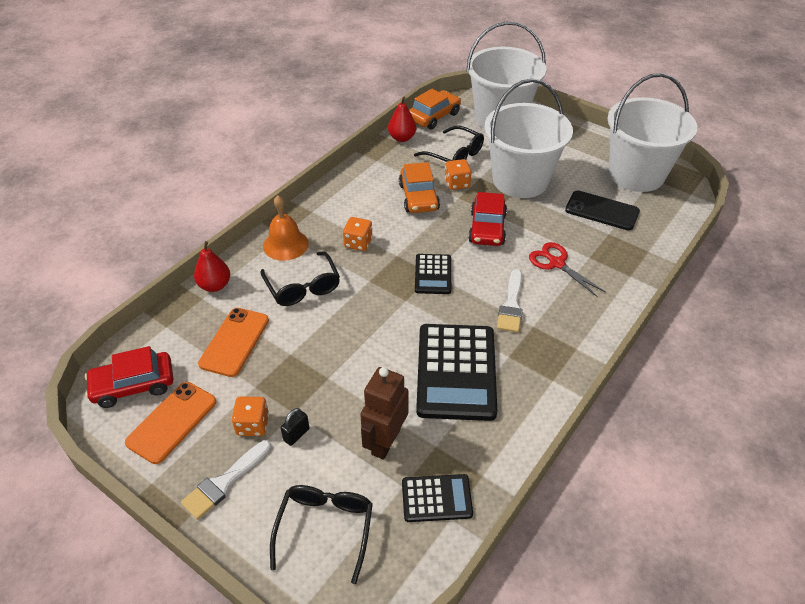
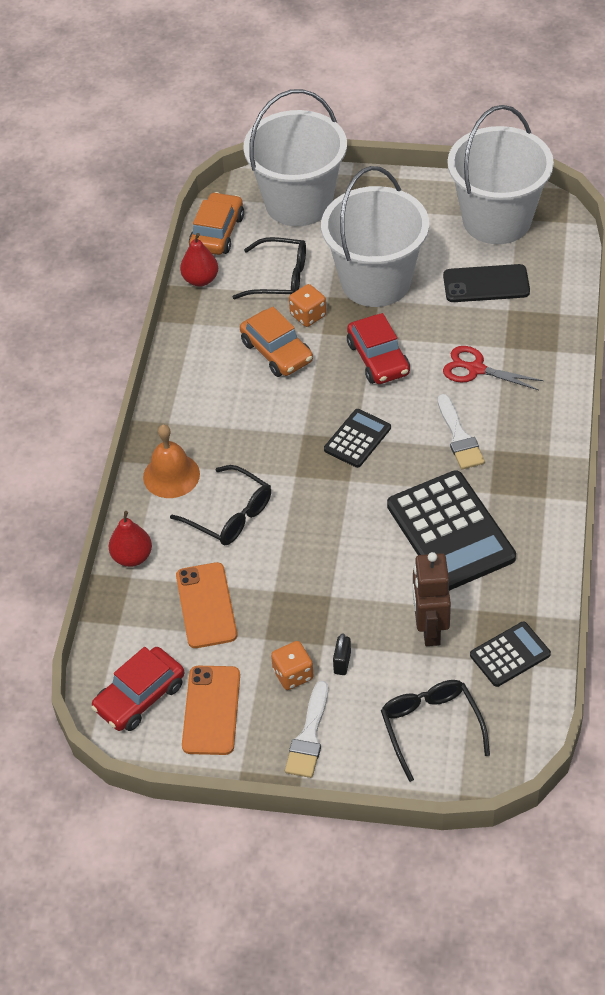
camera: 25 degrees left, 5 degrees up
orange dice [343,217,372,251] -> none
black calculator [415,254,451,294] -> black calculator turned 120 degrees counterclockwise [324,409,391,468]

